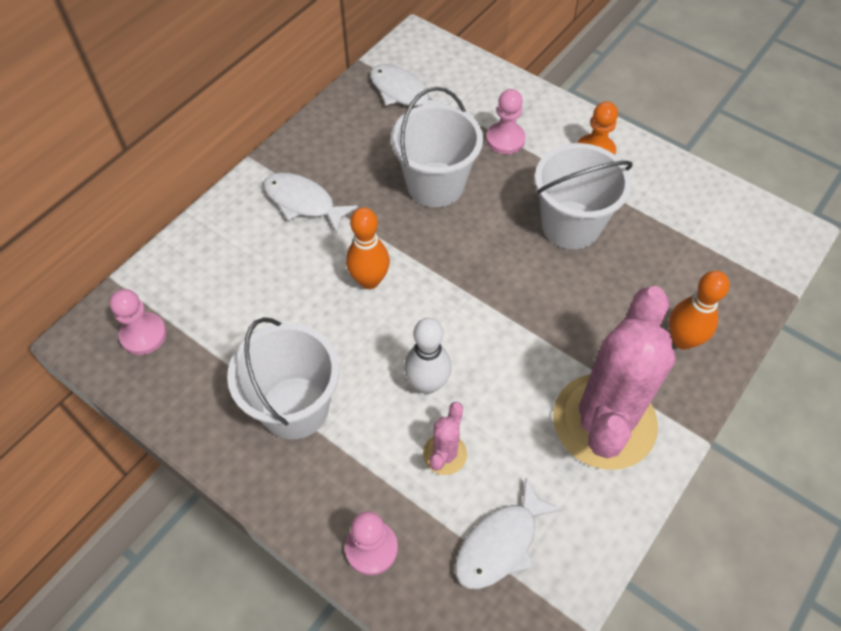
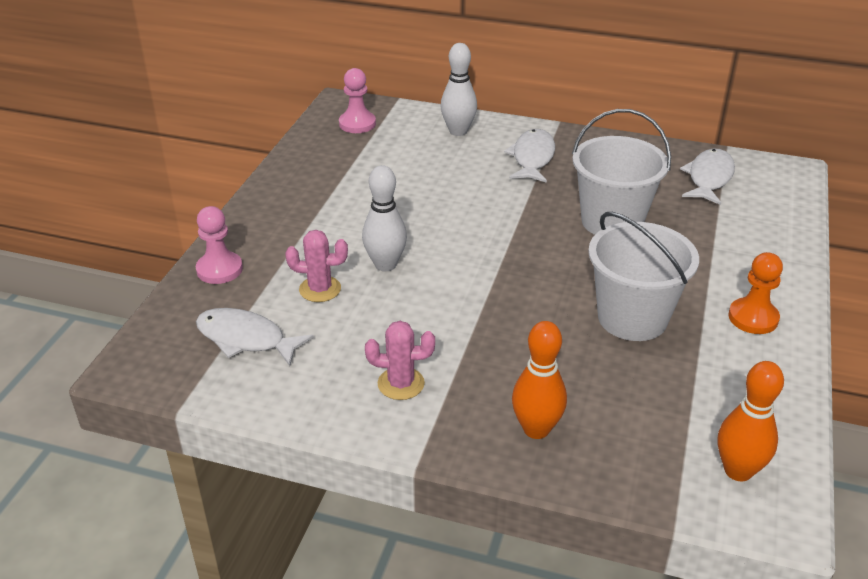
camera: 70 degrees right, 20 degrees down
white bucket [227,317,339,439] -> none
orange bowling pin [346,207,390,289] -> orange bowling pin moved to [718,361,784,481]
pink pawn [486,89,526,154] -> none
pink cactus [553,286,675,470] -> pink cactus [365,321,435,400], size x0.42
none -> white bowling pin [441,43,477,136]

